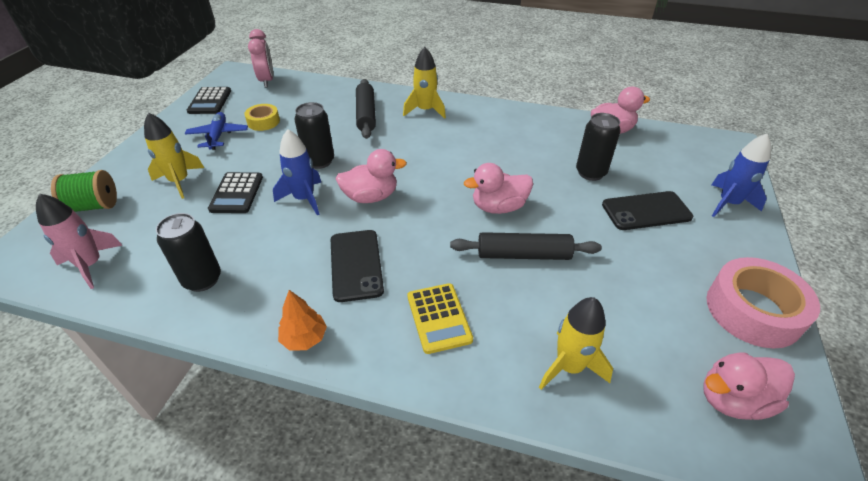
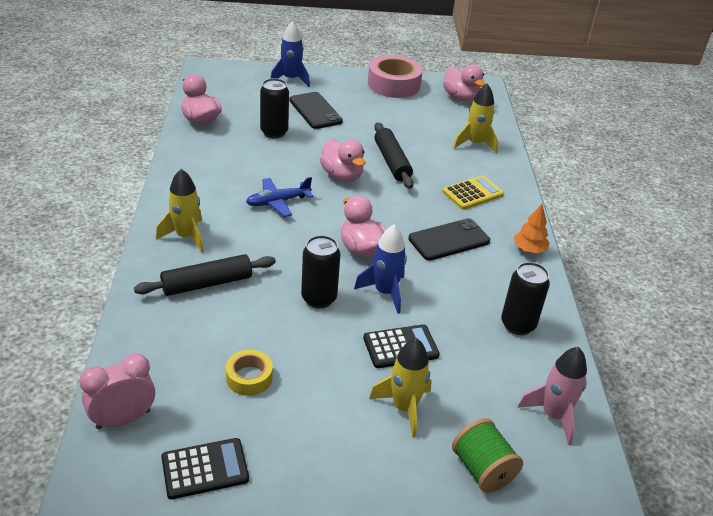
camera: 110 degrees left, 5 degrees down
blue plane [185,112,248,150] -> blue plane moved to [246,177,314,217]

